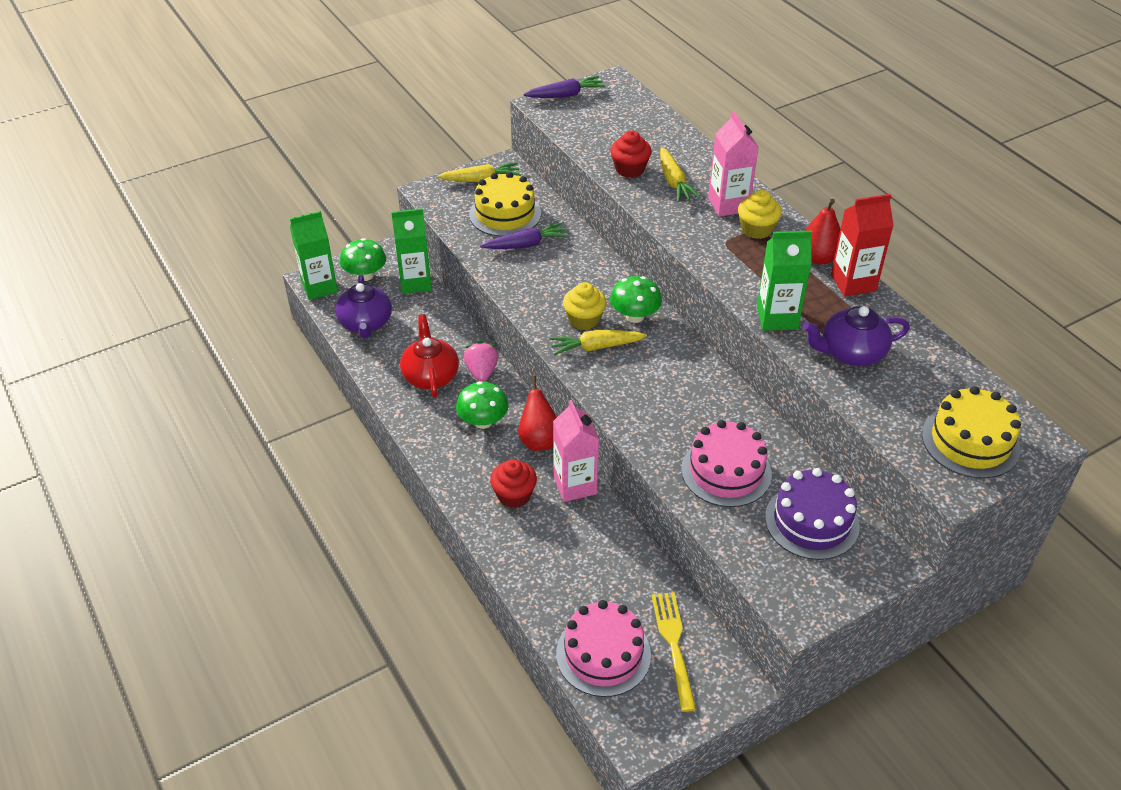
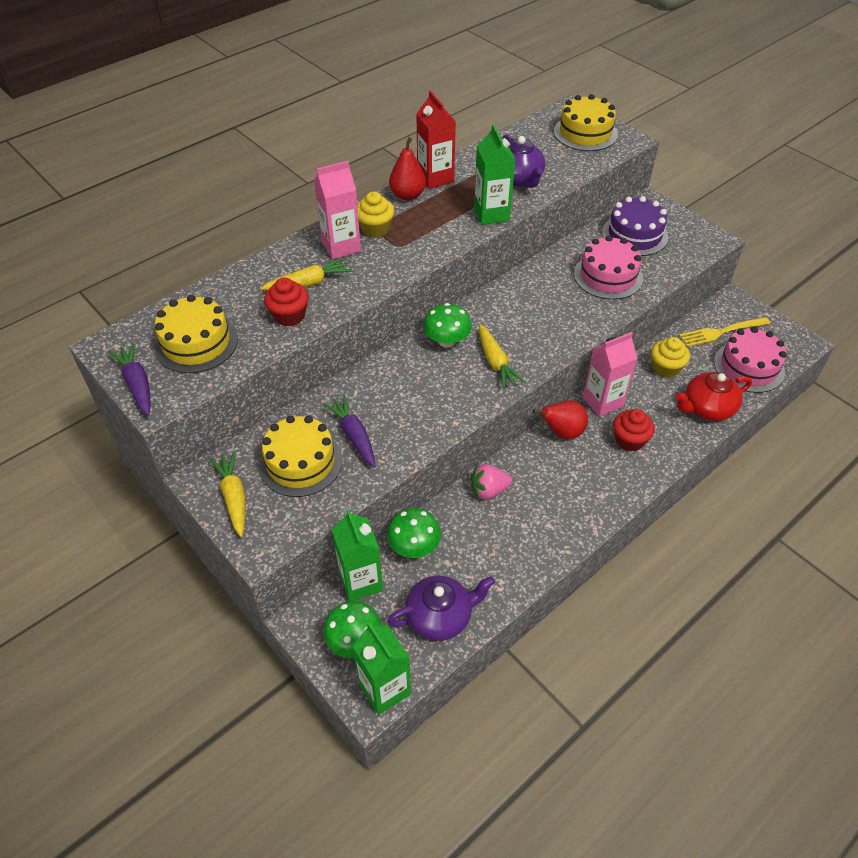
camera: 100 degrees left, 5 degrees up
red teapot [400,314,459,398] -> red teapot moved to [675,372,752,421]
green mushroom [456,381,508,429] -> green mushroom moved to [387,508,441,558]
yellow cupcake [563,282,607,330] -> yellow cupcake moved to [651,337,690,378]
none -> yellow cake [154,295,238,373]

